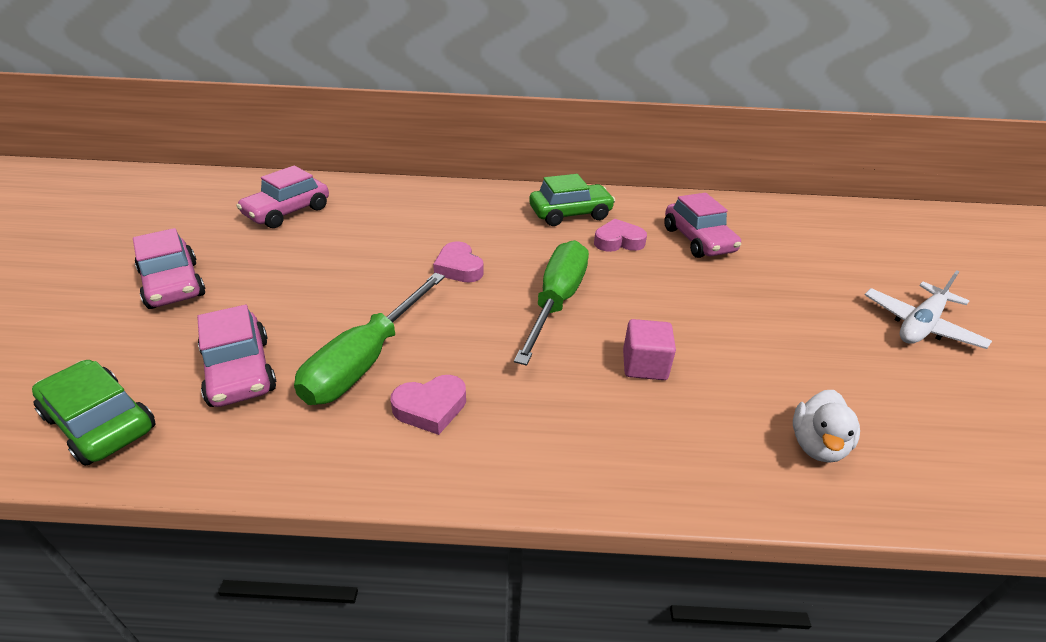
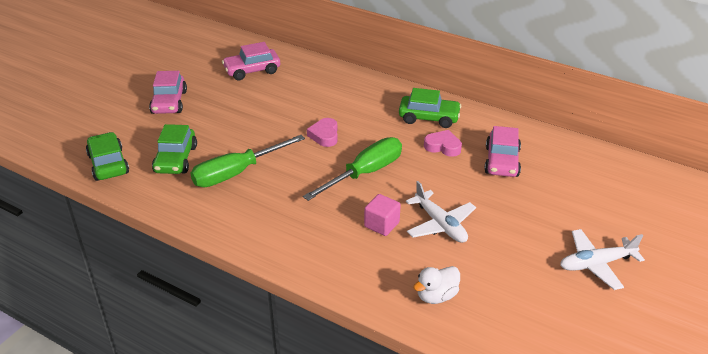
camera: 30 degrees right, 0 degrees up
pink car [197,305,277,407] -> green car [152,124,197,174]
pink heart [391,375,466,435] -> none
none -> white plane [406,181,476,243]

